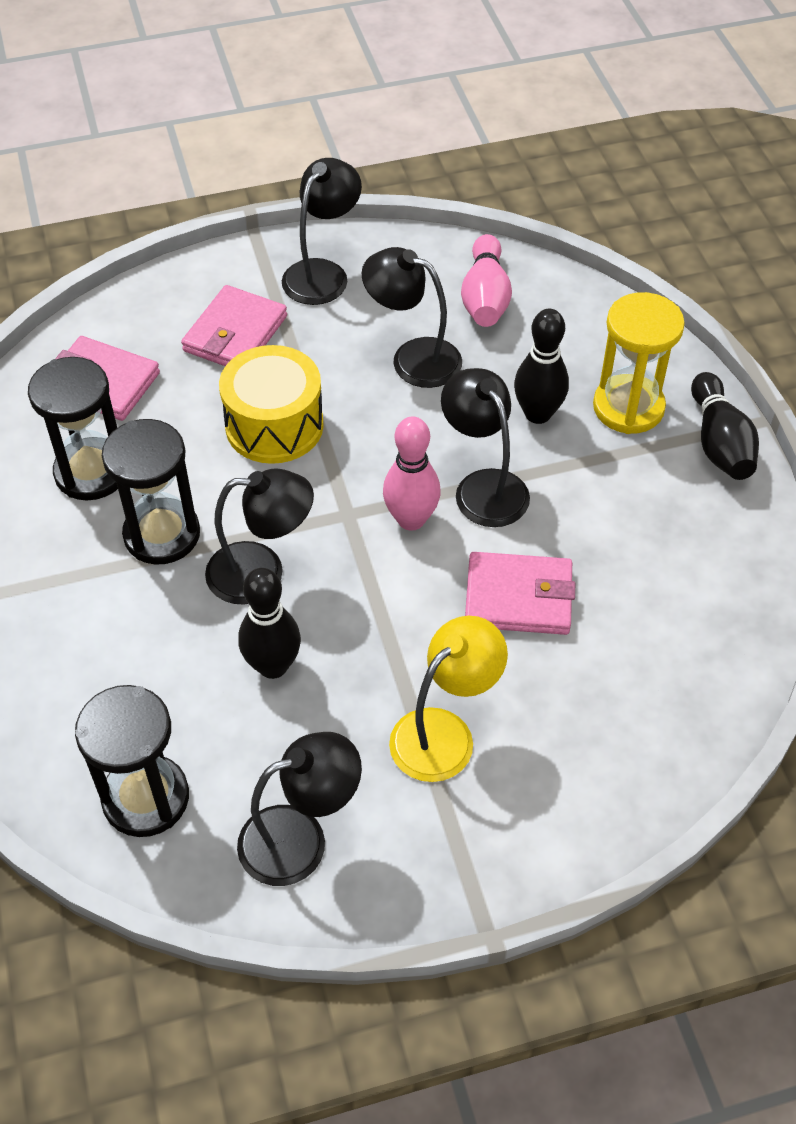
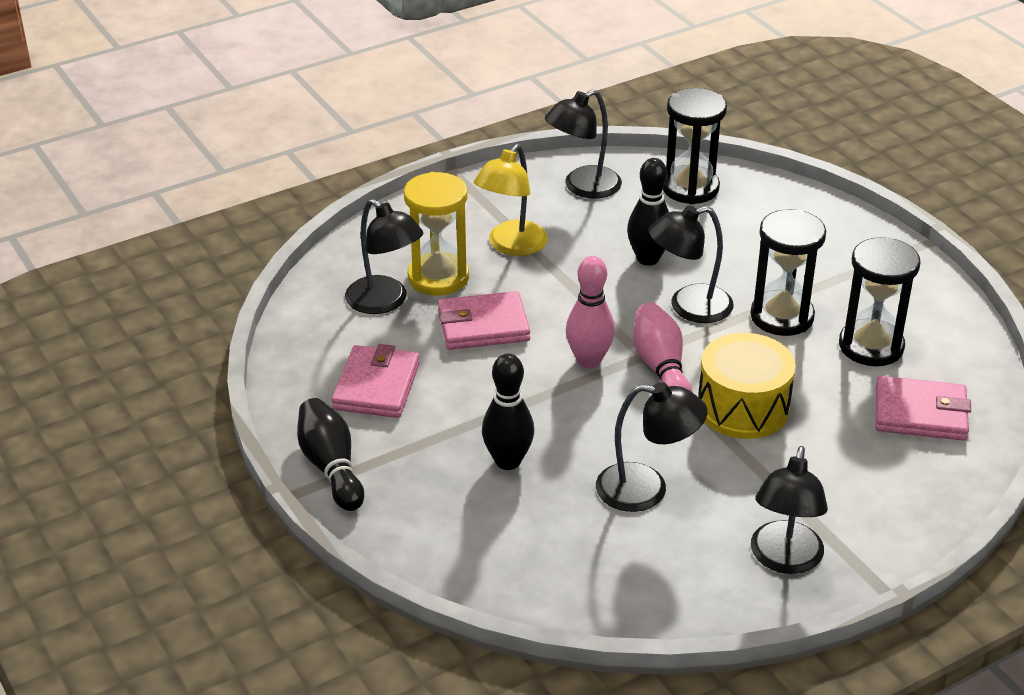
camera: 165 degrees right, 15 degrees down
pink wallet [181,285,287,366] -> pink wallet moved to [332,344,420,418]
black lamp [441,368,530,527] -> black lamp moved to [345,199,423,314]
pink bowling pin [461,234,512,327] -> pink bowling pin moved to [633,302,692,392]
yellow hourglass [593,292,685,434] -> yellow hourglass moved to [404,172,469,295]

